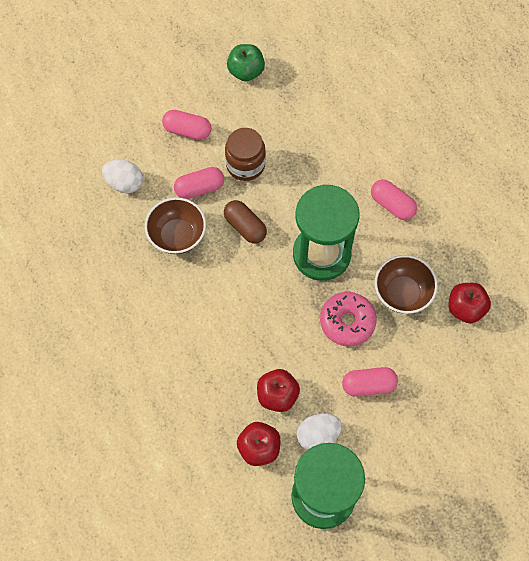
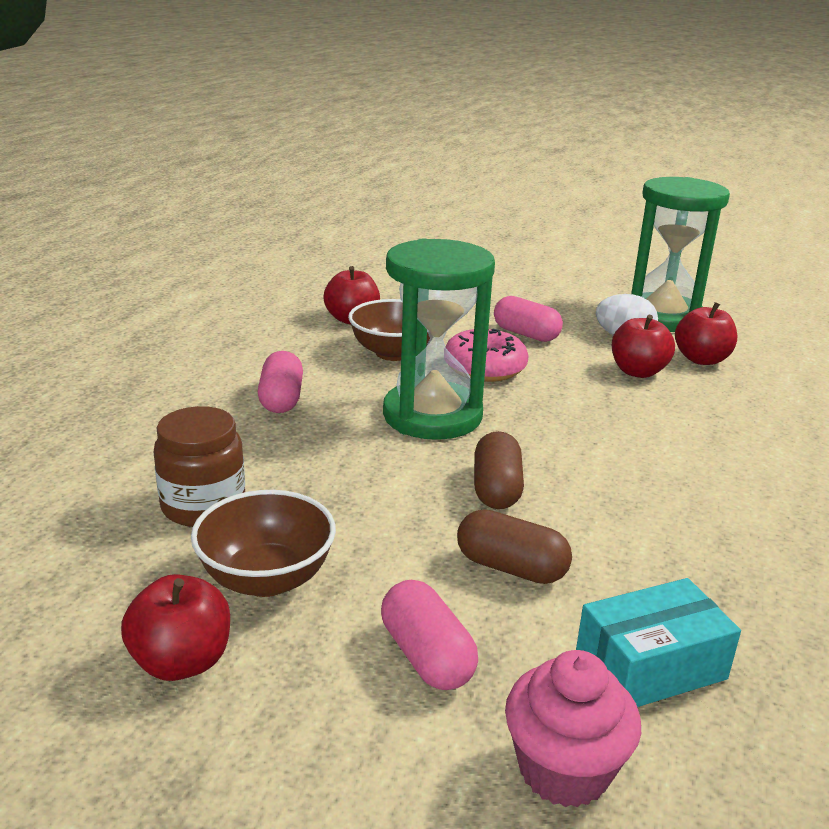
camera: 135 degrees left, 40 degrees down
white egg [102,160,143,193] -> turquoise box [576,578,741,707]
brown bowl [145,197,206,254] -> brown bowl moved to [191,490,336,597]
pink capsule [174,167,224,199] -> brown capsule [457,509,572,584]
brown jar [225,128,266,181] -> brown jar moved to [153,406,245,527]
green apple [227,44,265,81] -> red apple [121,574,230,681]
none -> pink cupcake [505,650,641,808]

